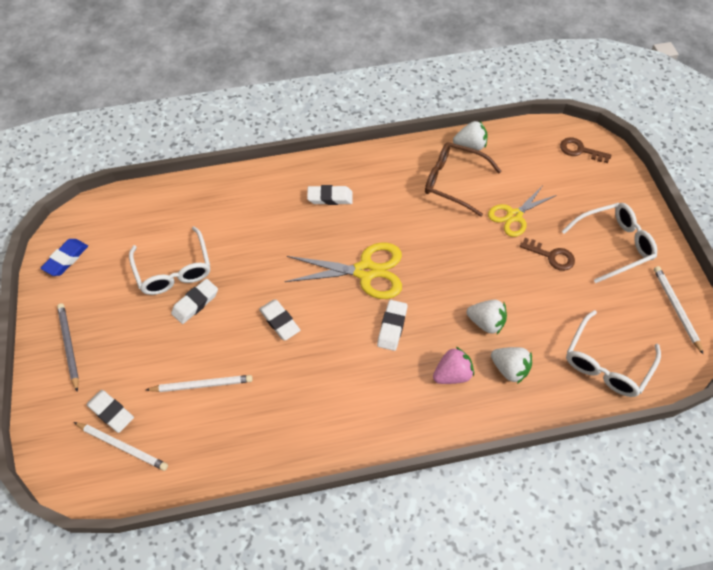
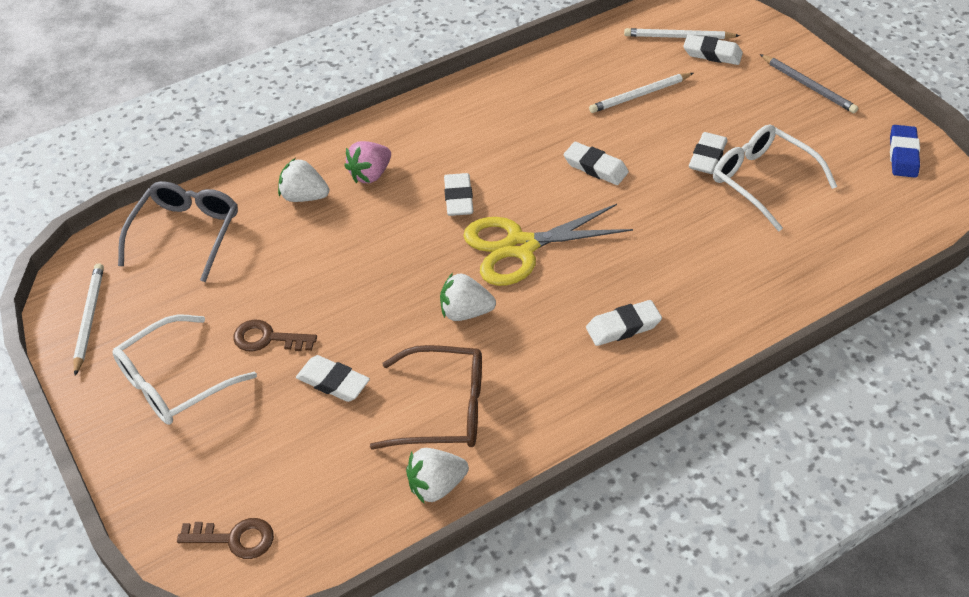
camera: 160 degrees right, 10 degrees down
white strawberry [467,300,507,334] -> white strawberry moved to [440,273,496,321]
yellow scissors [488,184,557,237] -> white eraser [296,355,370,402]
white glasses [566,310,661,397] -> grey glasses [118,181,238,282]
white pencil [654,266,704,355] -> white pencil turned 150 degrees counterclockwise [73,263,104,376]

